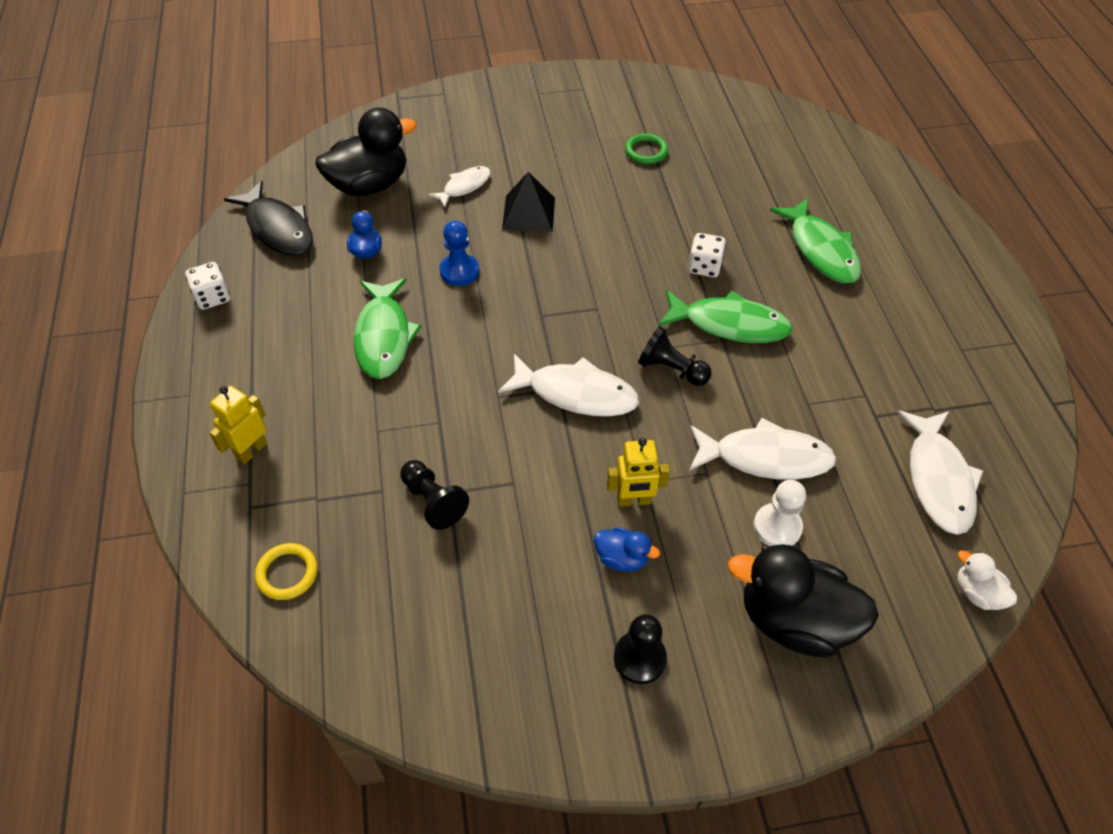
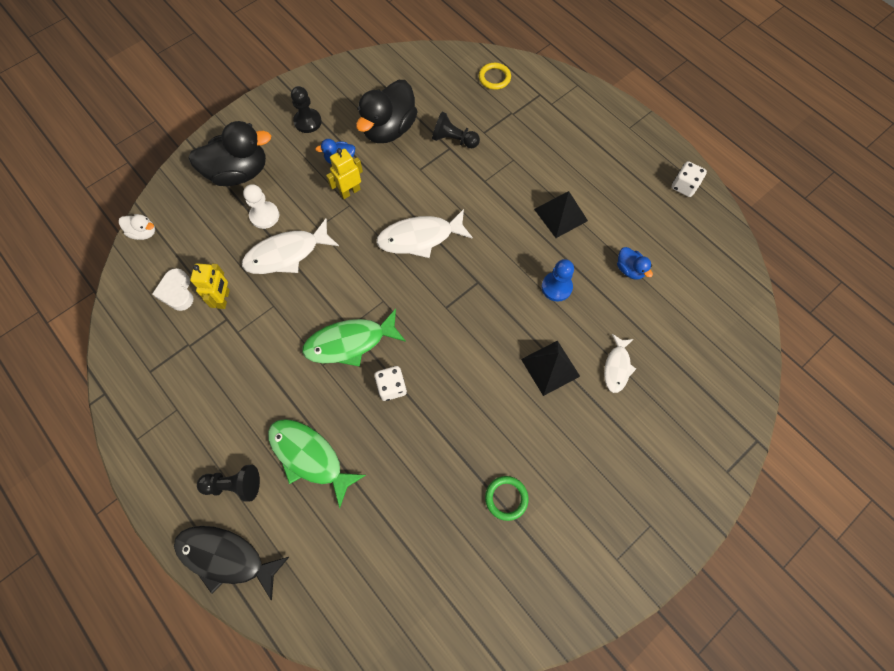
camera: 150 degrees right, 15 degrees up
yellow robot [209,386,267,464] -> yellow robot moved to [190,263,230,309]
black fish [224,181,313,256] -> black fish moved to [174,526,289,600]
black duck [316,108,417,196] -> black duck moved to [356,80,418,143]
green fish [353,278,422,379] -> black pyramid [534,191,588,238]
black pawn [638,326,711,386] -> black pawn moved to [197,465,260,502]
white fish [897,410,983,535] -> white heart [152,268,193,311]

